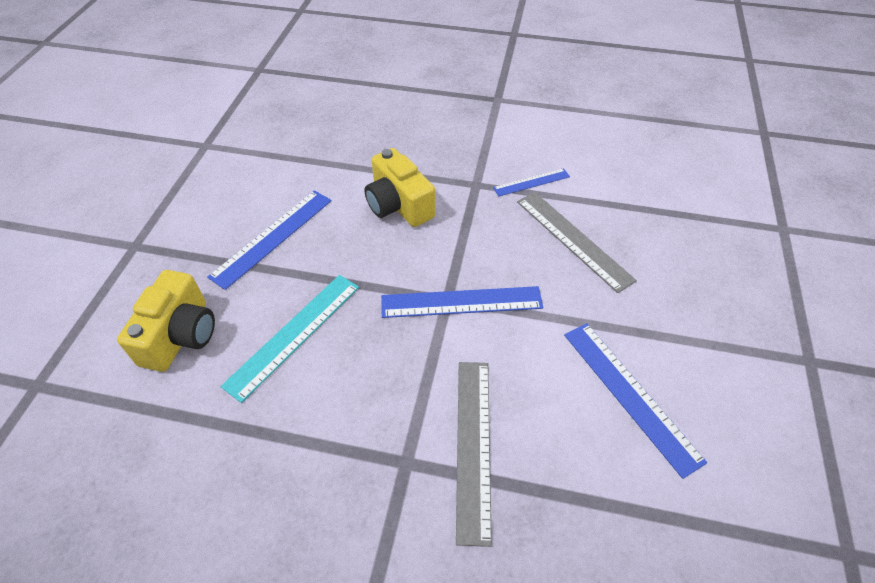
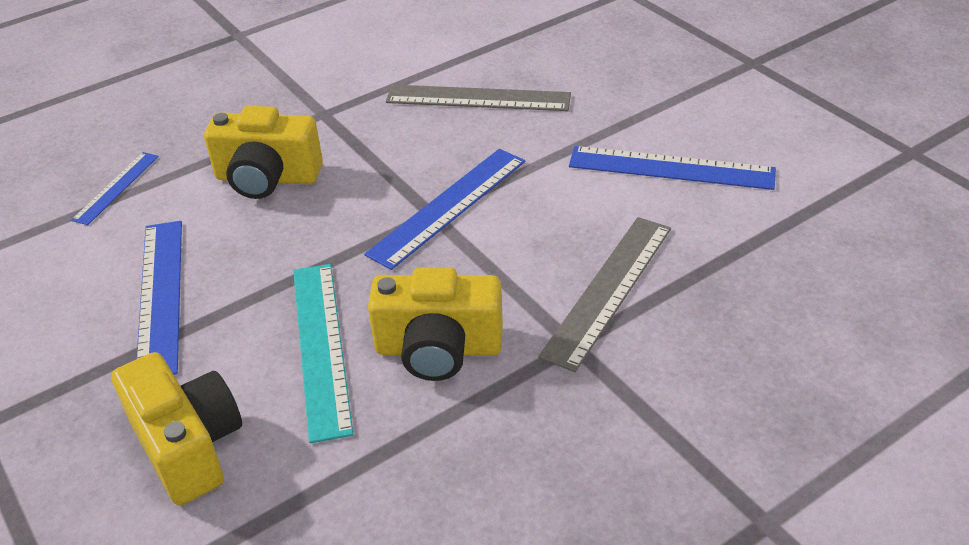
camera: 45 degrees left, 10 degrees down
grey ruler [456,362,492,547] -> grey ruler turned 75 degrees clockwise [538,217,671,372]
blue ruler [493,168,570,197] -> blue ruler moved to [71,152,159,225]
none -> yellow camera [368,268,503,381]

